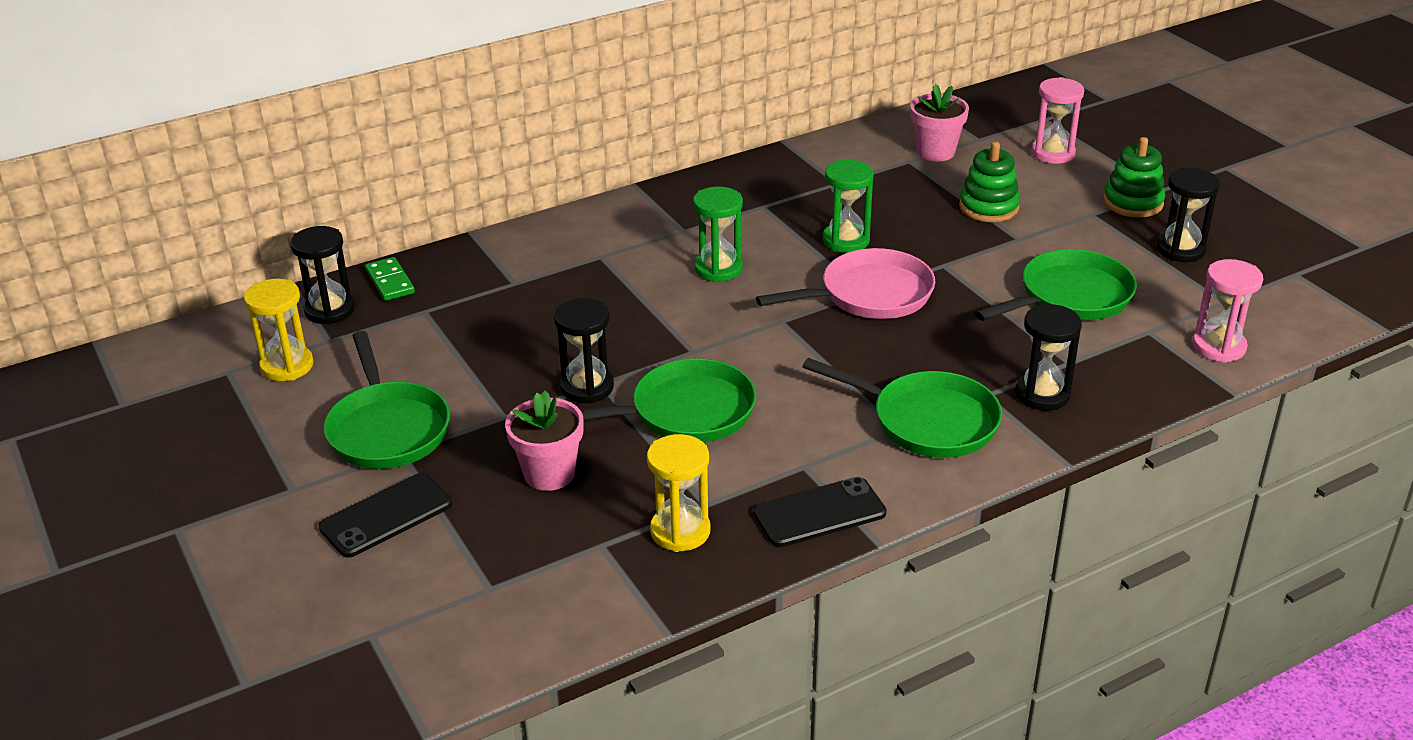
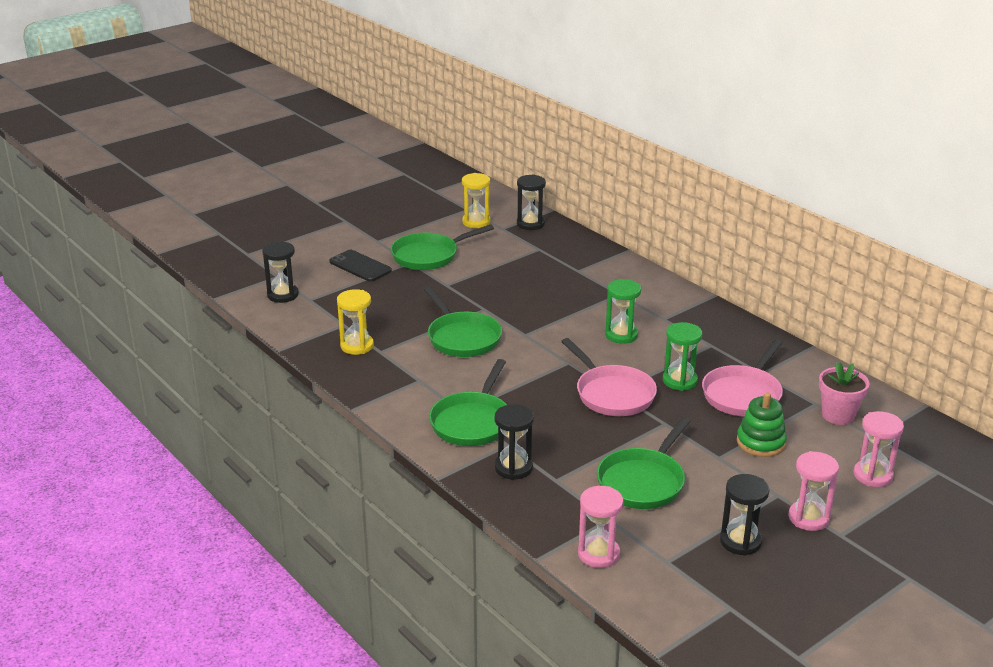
camera: 80 degrees right, 5 degrees down
green domino [365,257,415,301] -> none
pink flower pot [505,391,584,491] -> none
black hourglass [554,298,614,403] -> black hourglass moved to [262,241,299,303]
black phone [753,477,887,547] -> none
green pan [975,249,1137,321] -> green pan turned 75 degrees clockwise [597,417,691,509]
green stacking toy [1103,137,1165,218] -> pink hourglass [789,451,839,531]
none -> pink pan [702,339,783,416]

